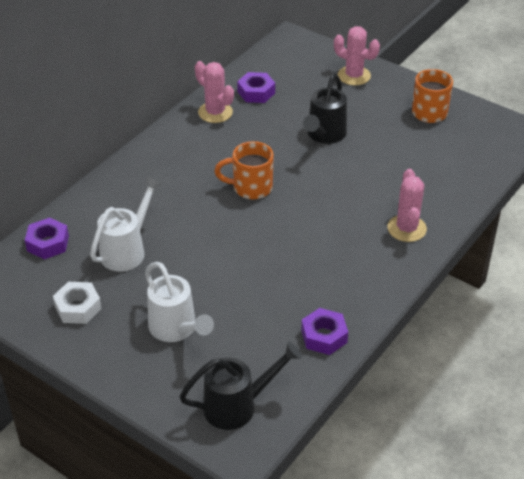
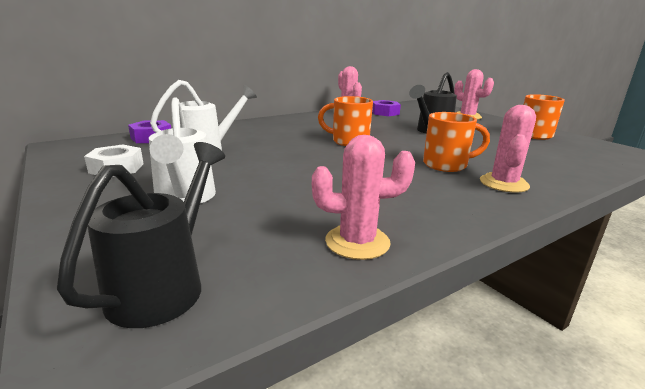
camera: 20 degrees right, 20 degrees down
black watering can [179,342,302,430] -> black watering can turned 75 degrees counterclockwise [57,142,225,328]
purple nut [301,308,348,355] -> pink cactus [312,135,415,260]
none -> orange mug [423,112,490,172]

